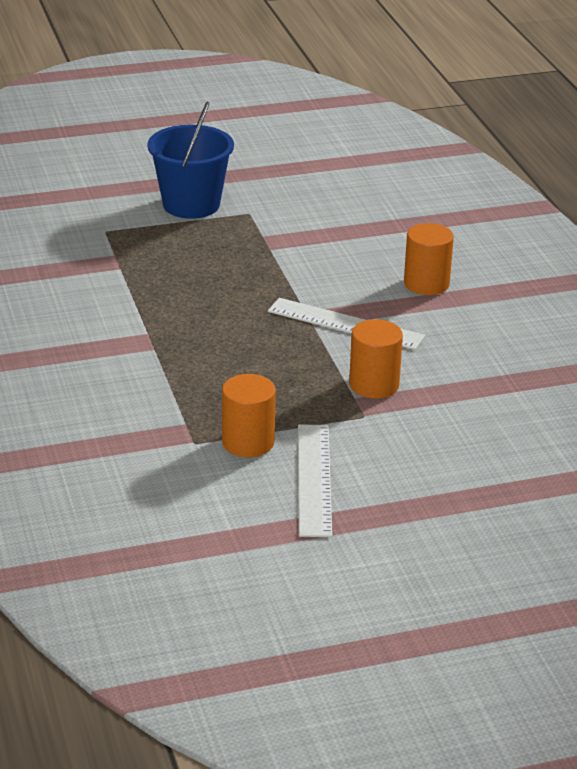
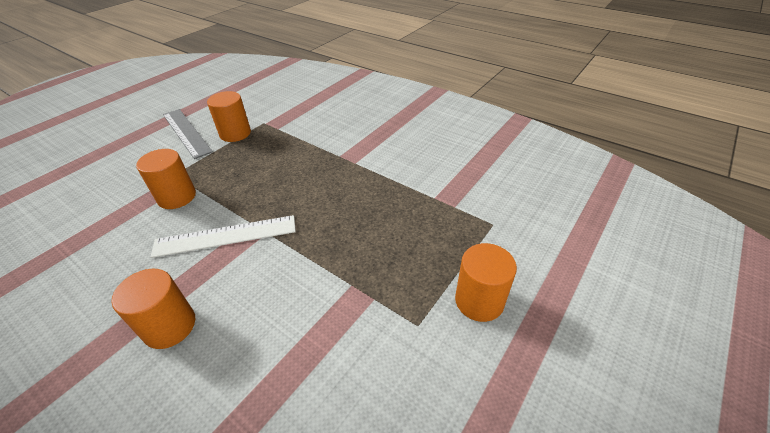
camera: 145 degrees right, 10 degrees up
blue bucket [147,101,234,219] -> orange cylinder [455,243,517,322]
white ruler [298,424,332,537] -> grey ruler [163,109,213,159]

